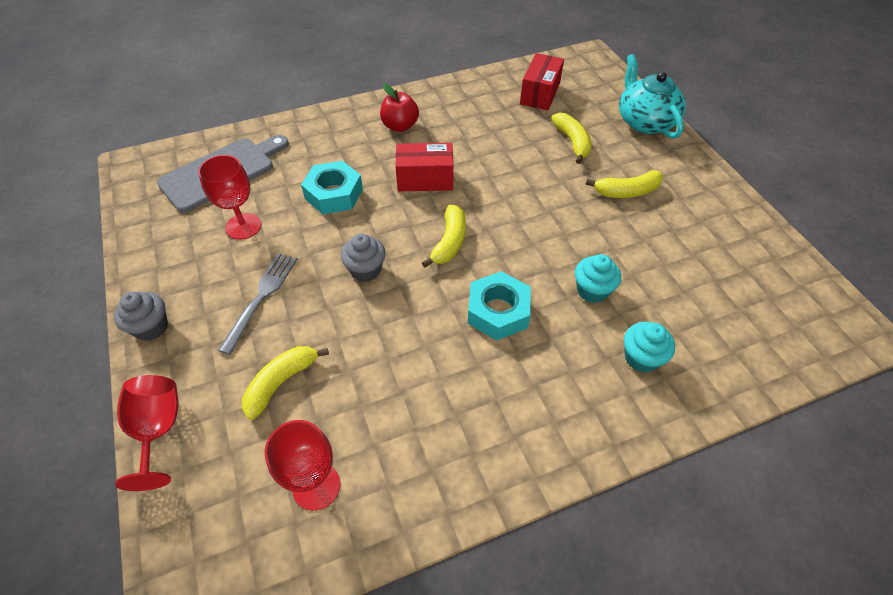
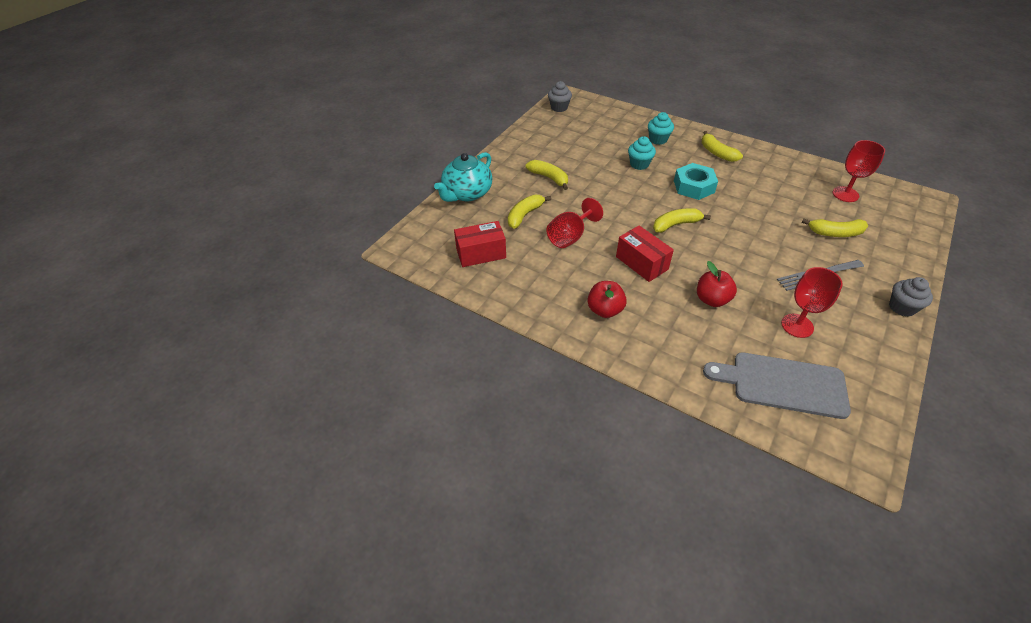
camera: 125 degrees left, 5 degrees down
red goblet [115,375,179,491] -> red goblet moved to [546,198,603,248]
turquoise nut [301,161,363,214] -> red apple [697,261,737,307]
grey cupcake [341,233,386,282] -> grey cupcake moved to [548,81,572,112]
none -> yellow banana [702,131,743,162]

